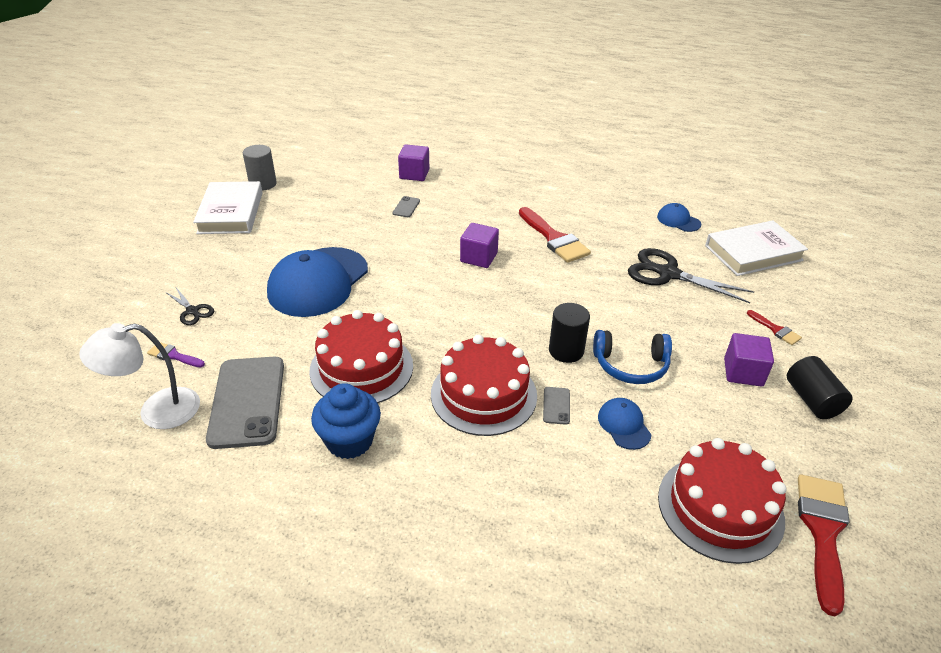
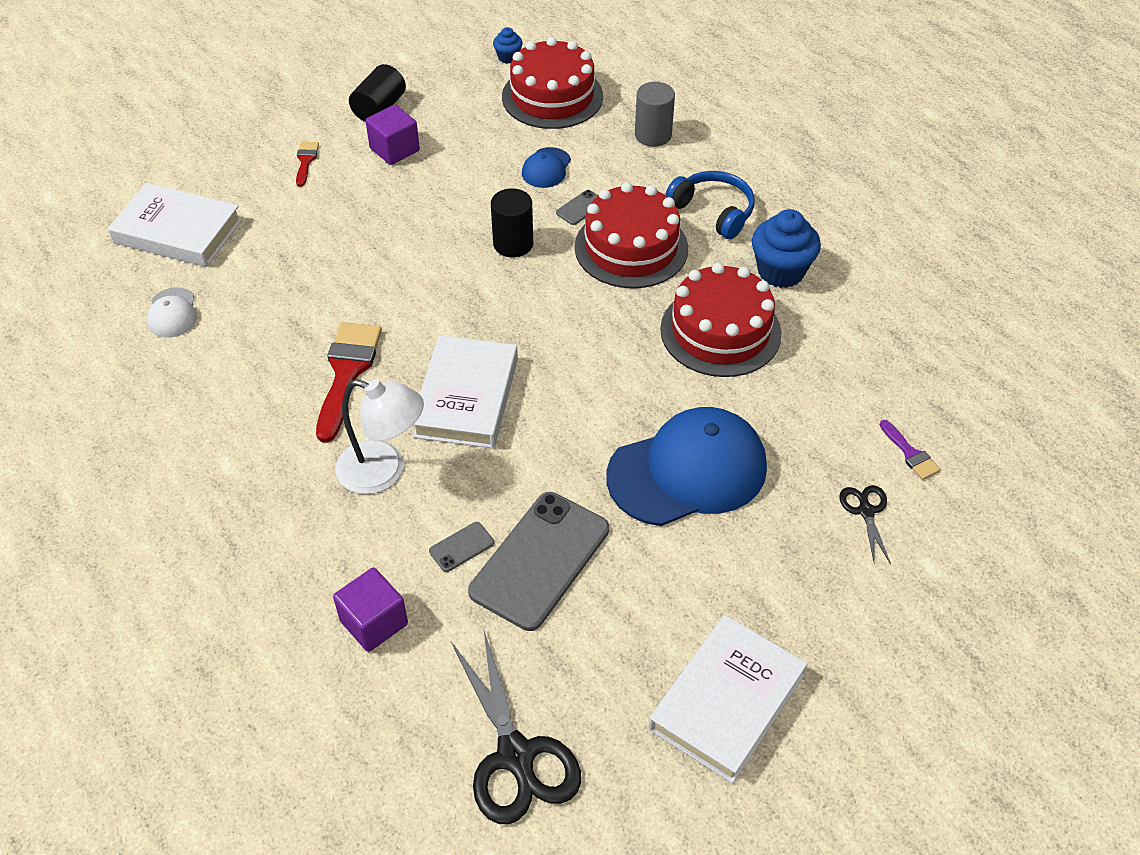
camera: 140 degrees left, 10 degrees up
white lamp [79,323,200,429] -> white lamp moved to [335,379,424,494]
grey phone [206,357,284,449] -> grey phone moved to [468,492,609,631]
grey cylinder [243,145,277,191] -> grey cylinder moved to [635,82,675,147]
purple cube [460,223,499,268] -> white book [413,335,518,448]
blue headphones [593,330,672,384] -> blue headphones moved to [665,171,755,239]
black scissors [628,248,754,303] -> black scissors moved to [451,628,581,824]
blue cap [657,203,701,232] -> white cap [147,287,197,338]
red brush [798,474,849,617] -> blue cupcake [493,27,523,64]

